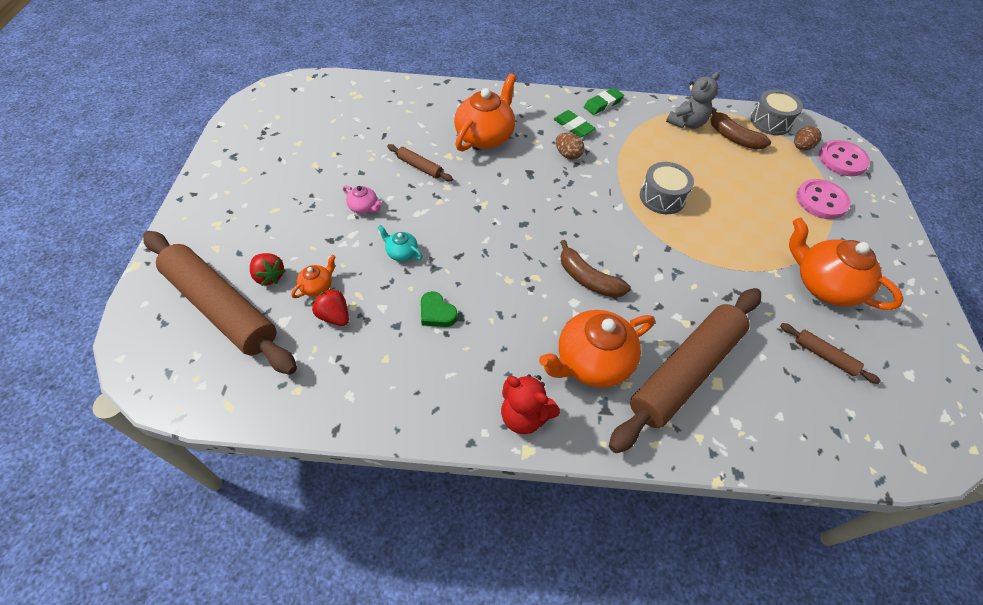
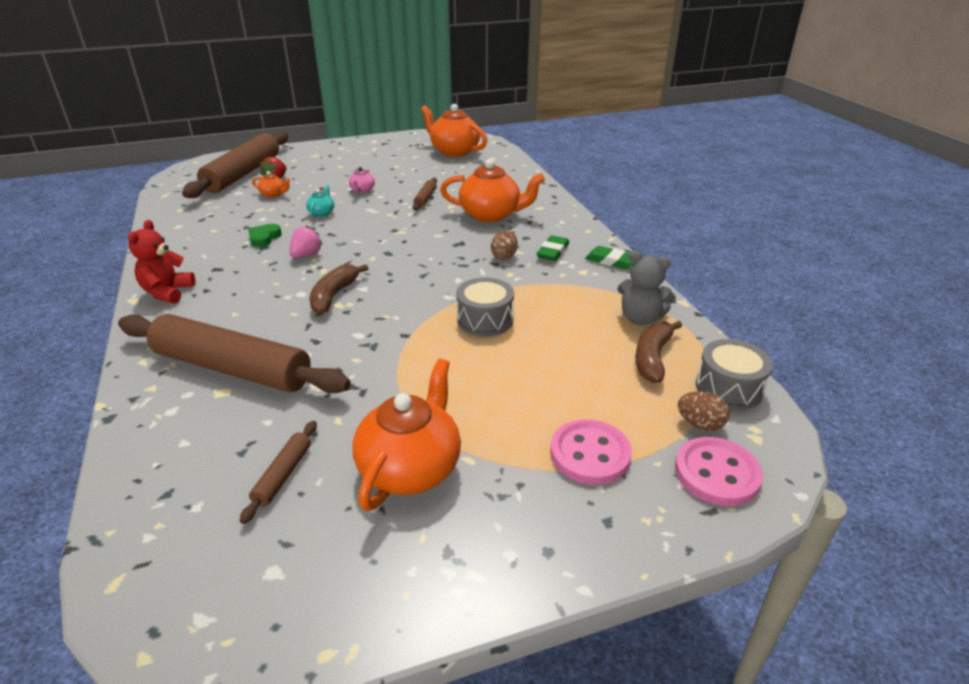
camera: 70 degrees right, 20 degrees down
red strawberry [311,288,349,326] -> none
orange teapot [539,310,655,388] -> orange teapot moved to [421,104,487,157]
none -> pink strawberry [290,225,323,258]

